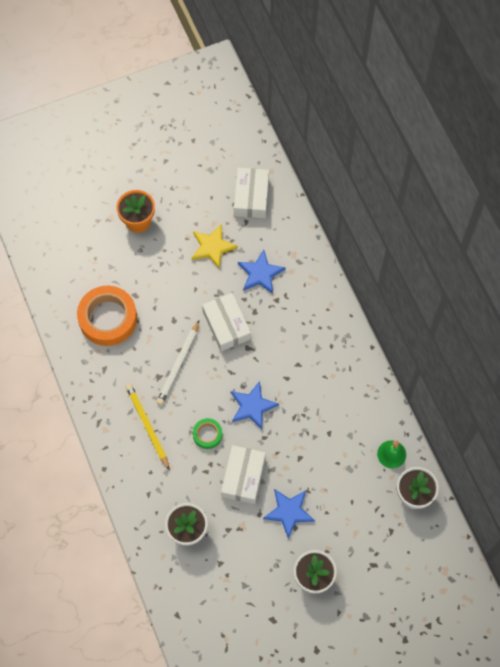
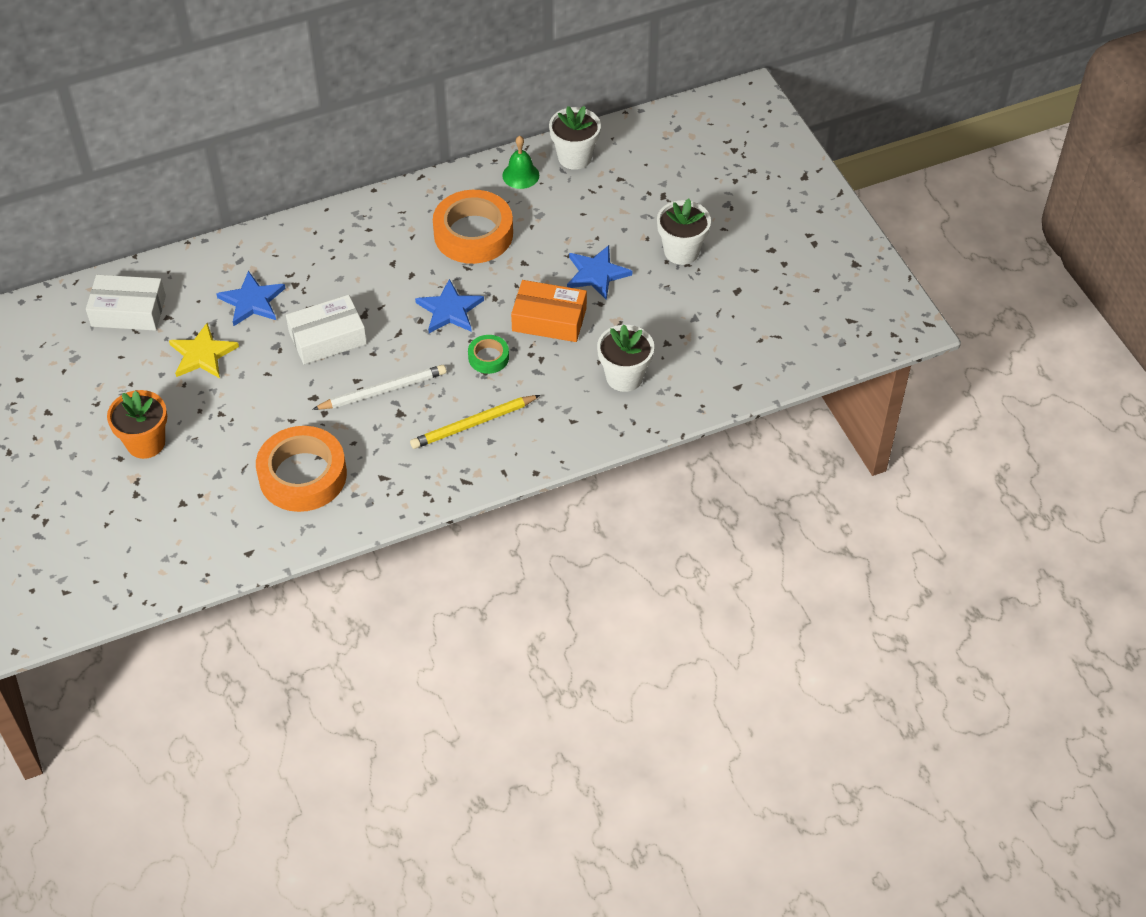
camera: 90 degrees left, 15 degrees down
white pencil [156,321,199,405] -> white pencil turned 45 degrees counterclockwise [312,365,446,410]
white box [221,445,266,504] -> orange box [511,280,587,342]
none -> orange tape [433,190,513,264]

